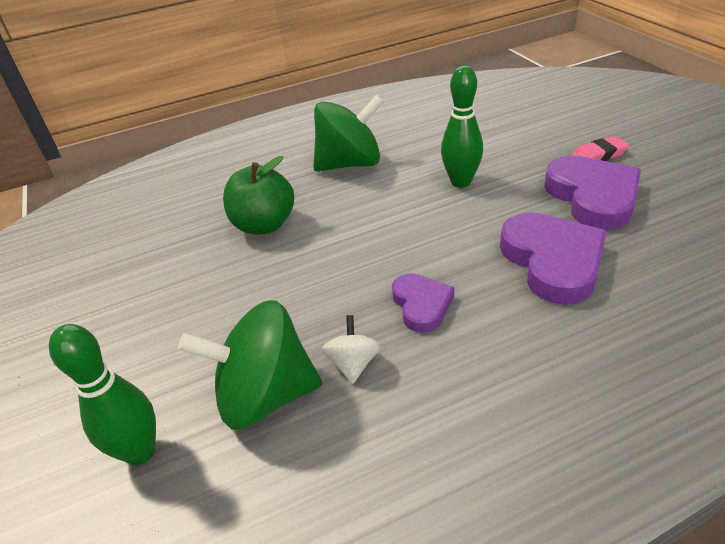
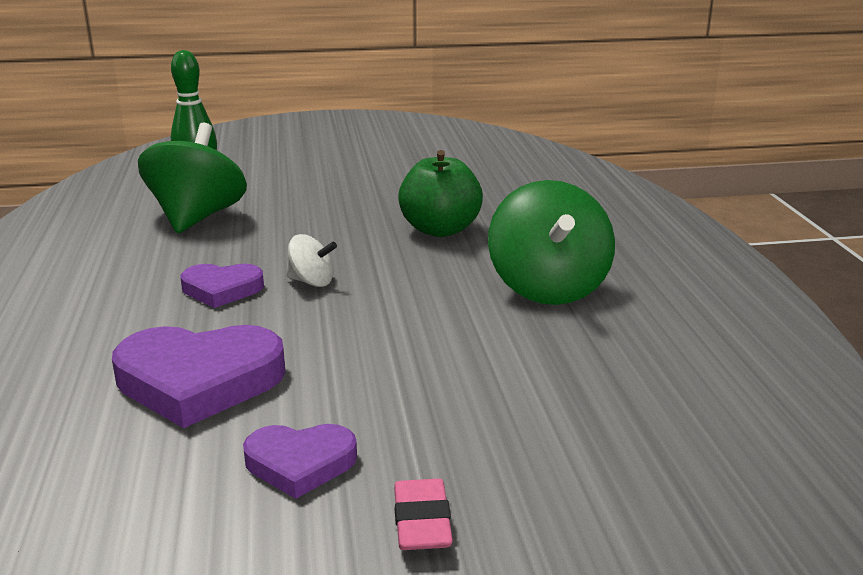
camera: 100 degrees right, 15 degrees down
white spinning top [322,315,381,384] -> white spinning top moved to [286,234,337,287]
green bowling pin [441,66,483,188] -> none
purple heart [544,156,641,230] -> purple heart [243,424,357,499], size x0.58

